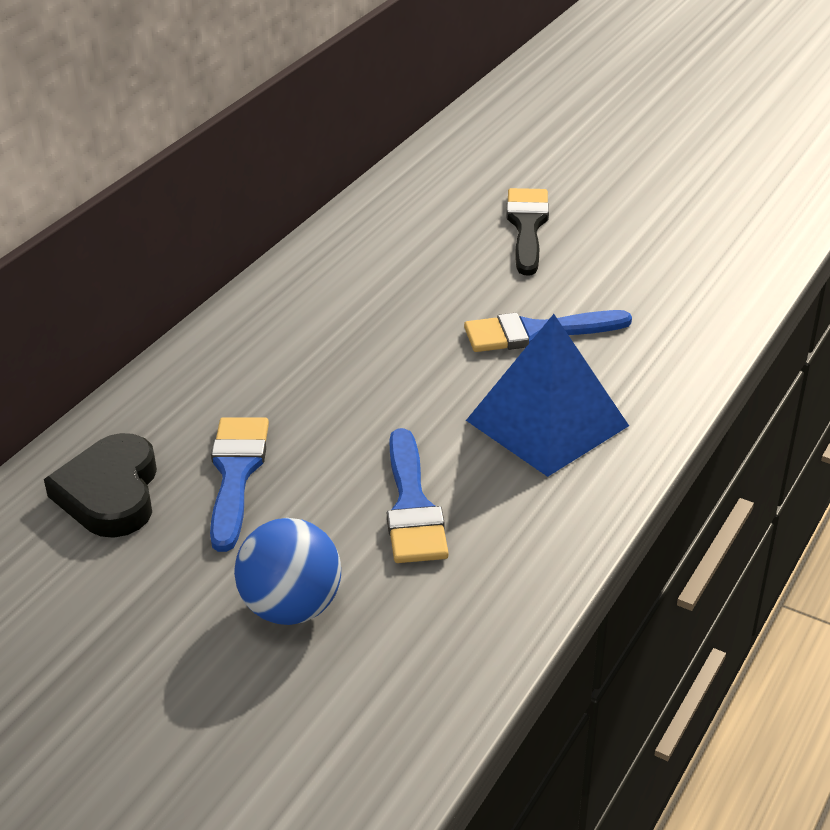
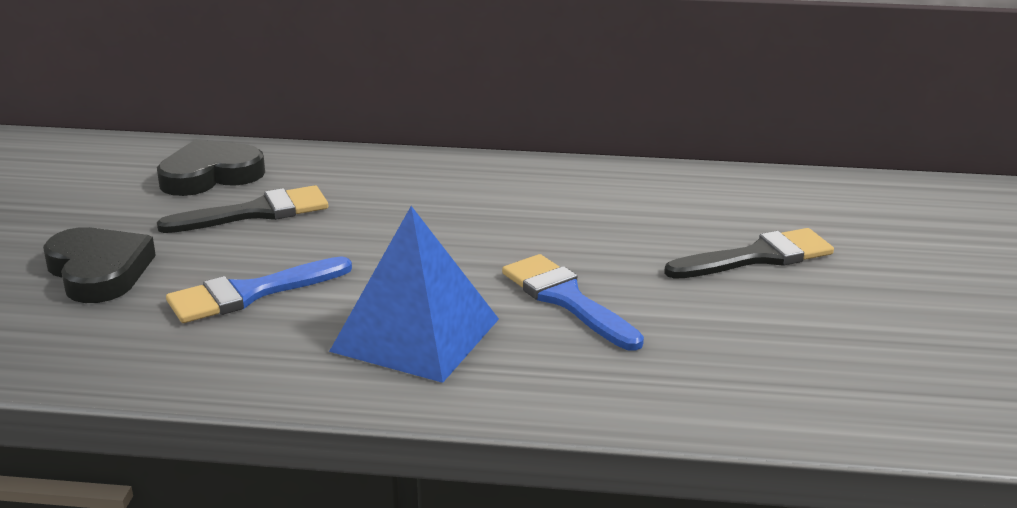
camera: 65 degrees right, 10 degrees down
blue brush [210,417,269,552] -> black brush [157,185,328,233]
blue ball [234,518,341,625] -> black heart [43,227,156,303]

